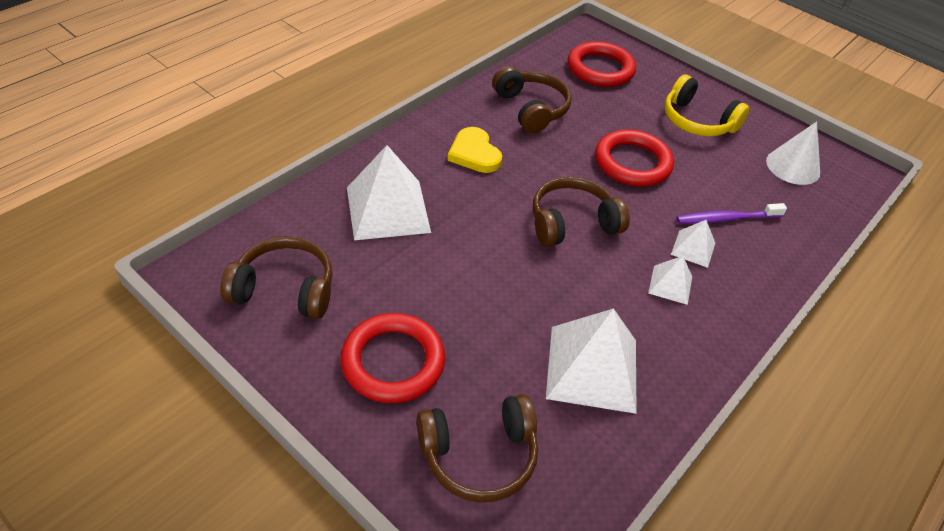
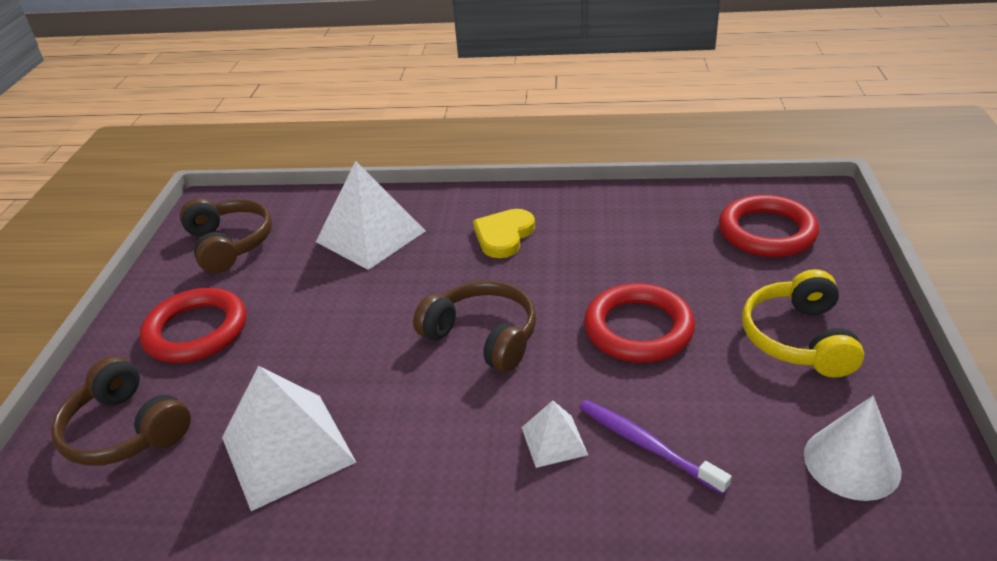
camera: 60 degrees right, 10 degrees down
brown headphones [492,66,572,133] -> none
white pyramid [648,256,692,305] -> none

